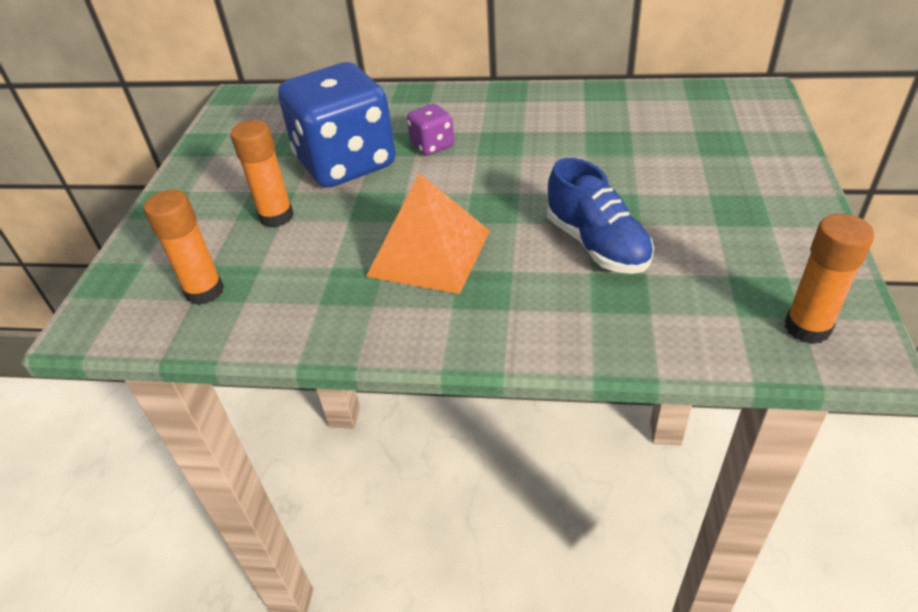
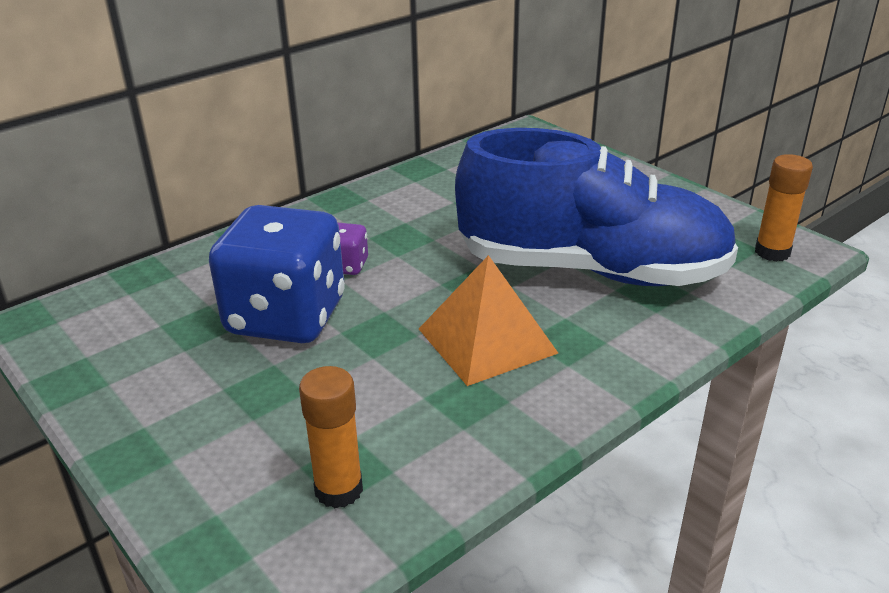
camera: 50 degrees left, 10 degrees down
orange glue stick [230,120,294,228] -> none
blue shoe [547,158,654,274] -> blue shoe [455,128,738,286], size x2.09

